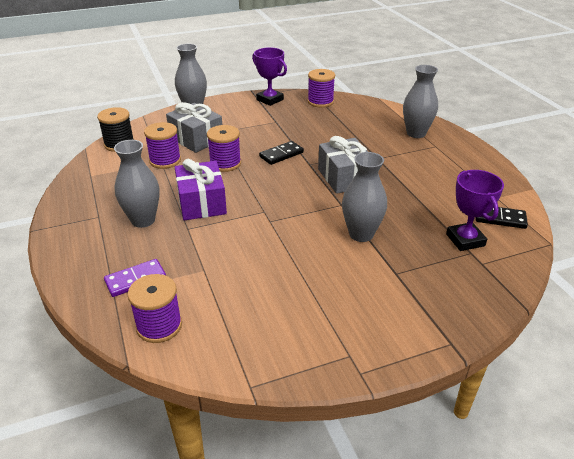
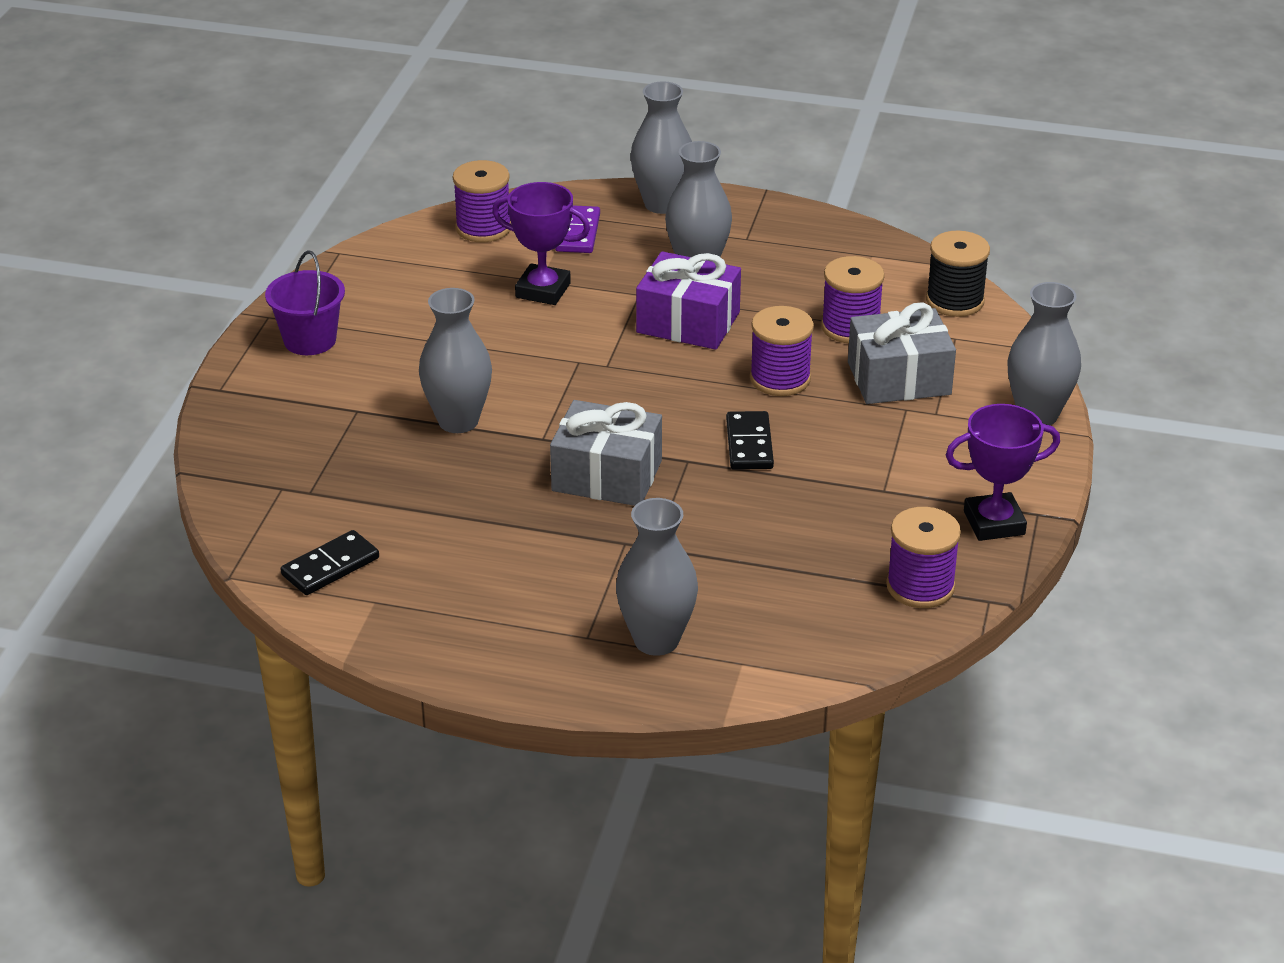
camera: 125 degrees right, 0 degrees up
purple trophy [446,170,504,251] -> purple trophy moved to [492,182,590,305]
none -> purple bucket [265,250,345,355]
none -> grey vase [631,81,692,214]

